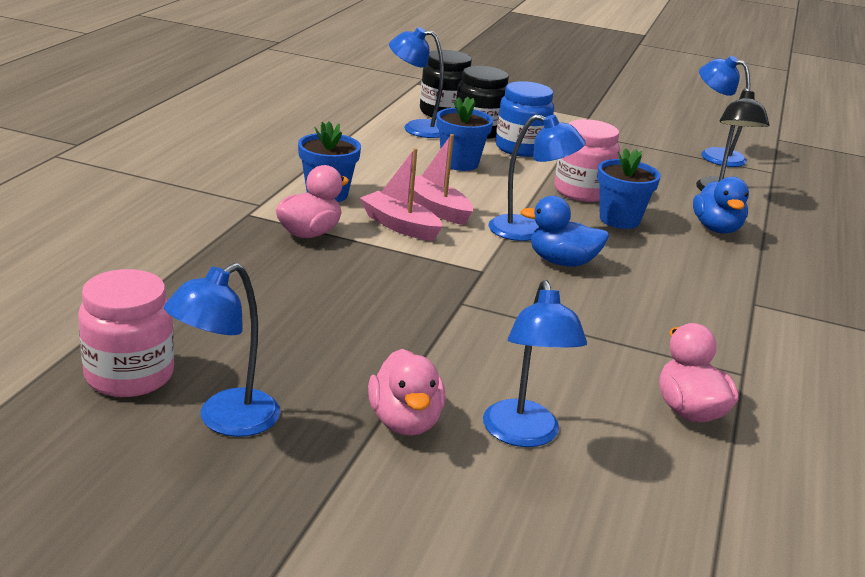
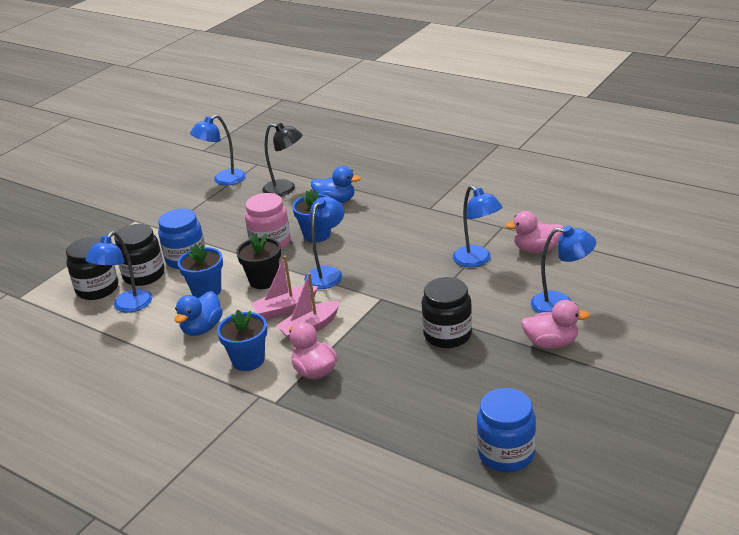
camera: 70 degrees left, 5 degrees up
pink jar [78,269,174,397] -> blue jar [477,388,536,472]
blue lamp [164,263,280,437] -> blue lamp moved to [453,185,503,267]
blue duck [520,196,609,267] -> blue duck moved to [175,291,223,336]
none -> black flower pot [236,234,281,289]
none -> black jar [421,277,472,348]

